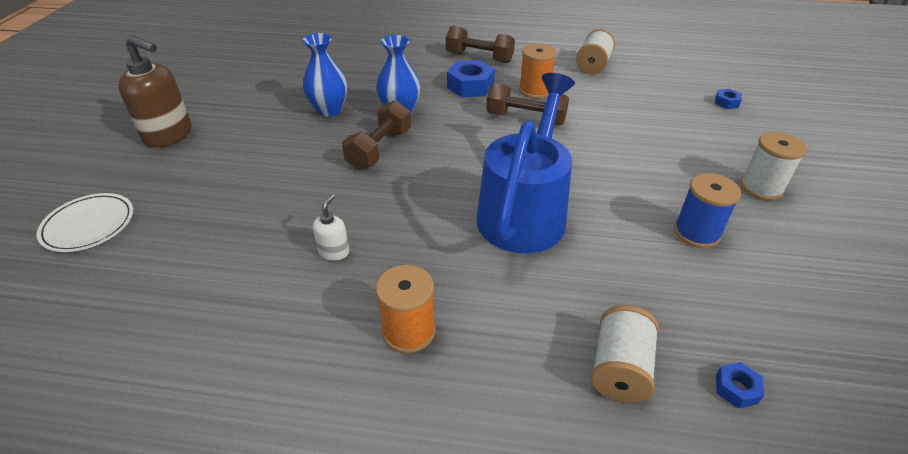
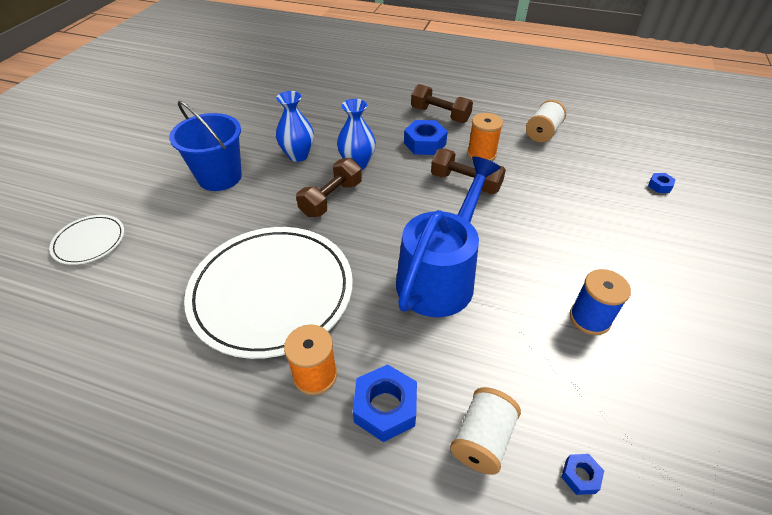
camera: 10 degrees right, 5 degrees up
brown soap dispenser [118,35,191,147] -> none
white soap dispenser [313,194,349,261] -> white plate [184,227,353,359]
white spool [740,132,807,201] -> none
none -> blue bucket [169,101,242,191]
none -> blue nut [353,364,417,442]

